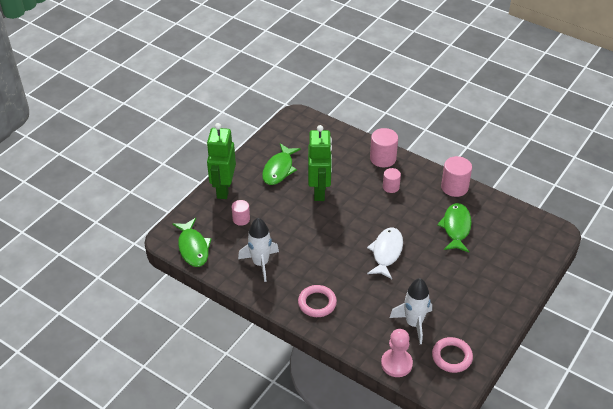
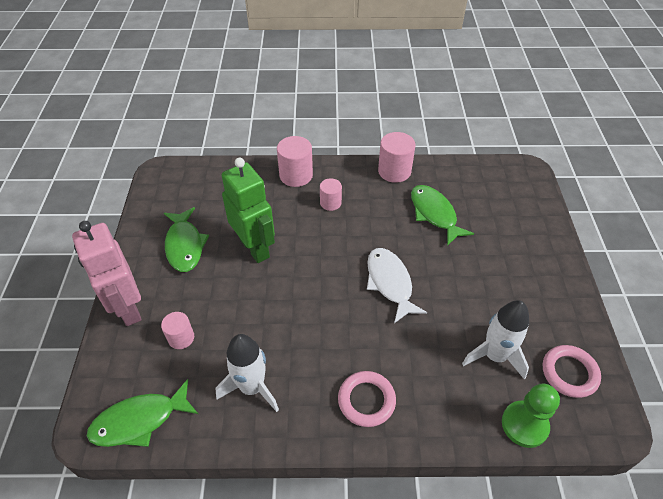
camera: 35 degrees left, 5 degrees up
green fish [172,218,212,267] -> green fish turned 120 degrees clockwise [87,379,198,447]
green robot [207,123,236,199] -> pink robot [72,221,142,326]
pink pawn [381,329,413,377] -> green pawn [502,383,560,448]

